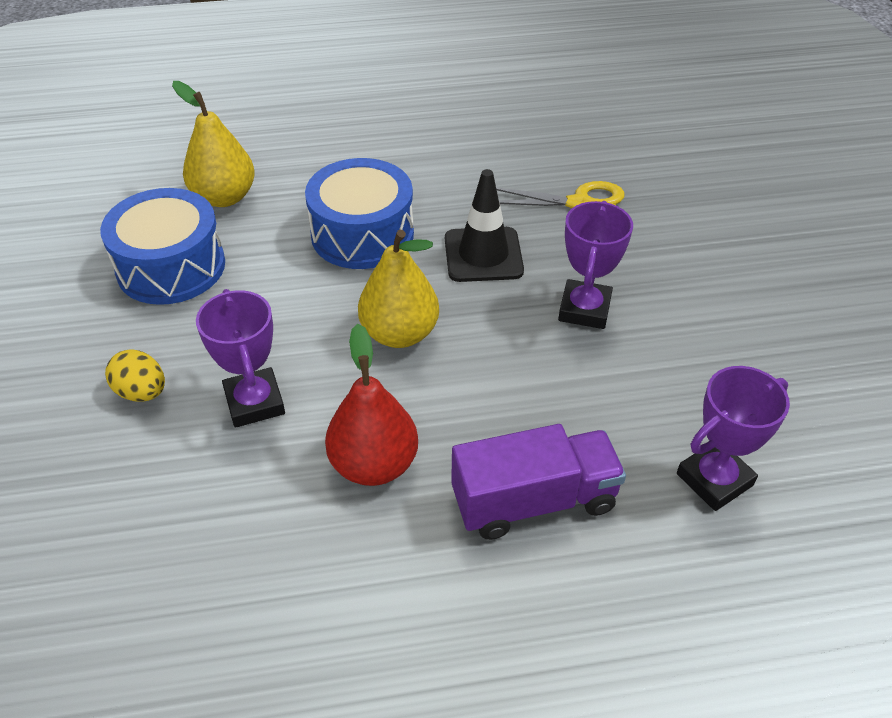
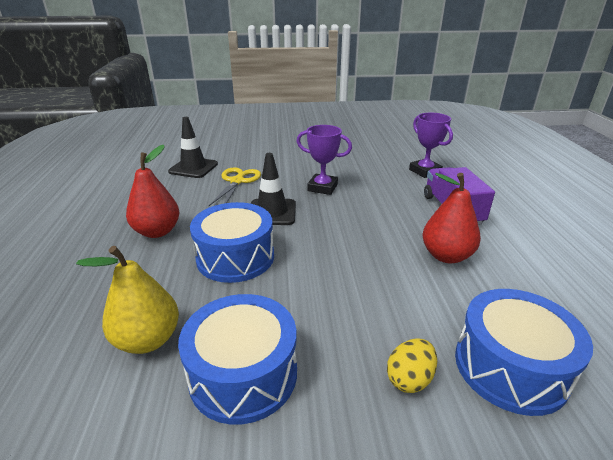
camera: 85 degrees left, 15 degrees down
purple trophy [196,289,285,428] -> none
yellow pear [358,230,439,348] -> none
none -> red pear [126,145,180,238]
none -> black traffic cone [168,117,218,178]
none -> blue drum [455,289,593,416]

